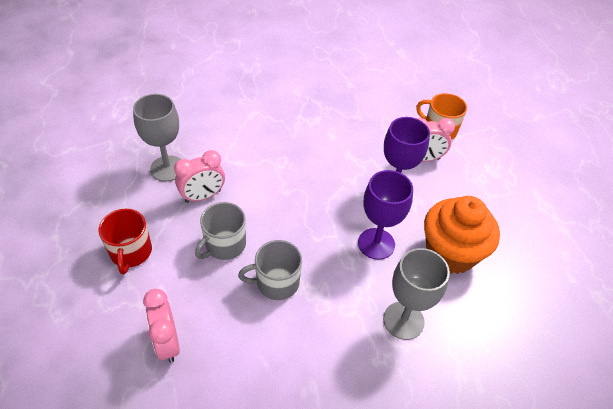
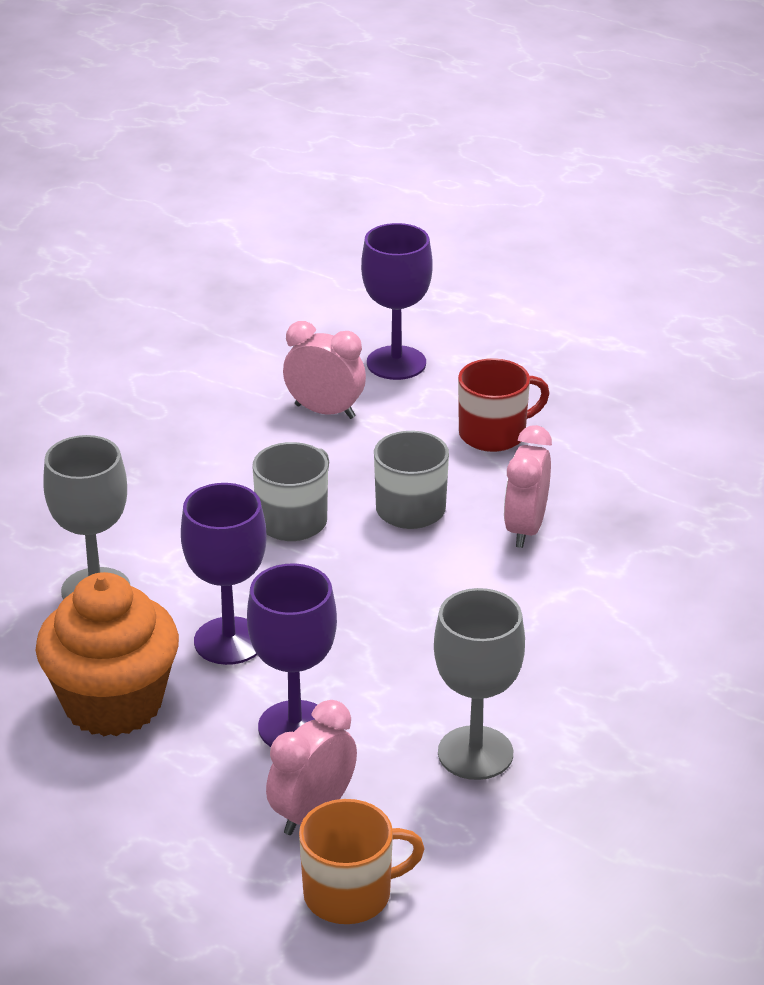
camera: 135 degrees right, 15 degrees down
red mug [98,209,152,274] -> red mug turned 120 degrees clockwise [458,358,550,452]
grey goblet [133,94,181,182] -> grey goblet moved to [434,588,525,780]
none -> purple goblet [361,223,432,380]

